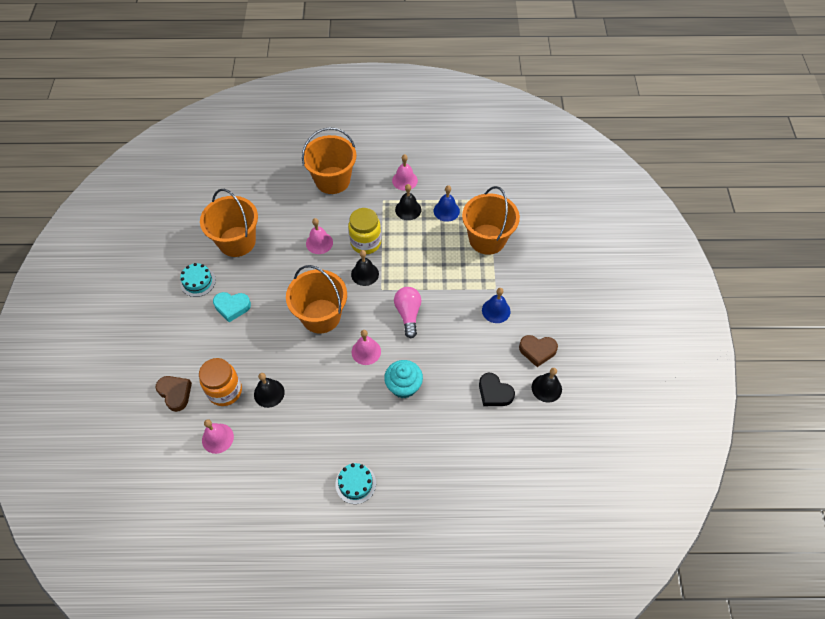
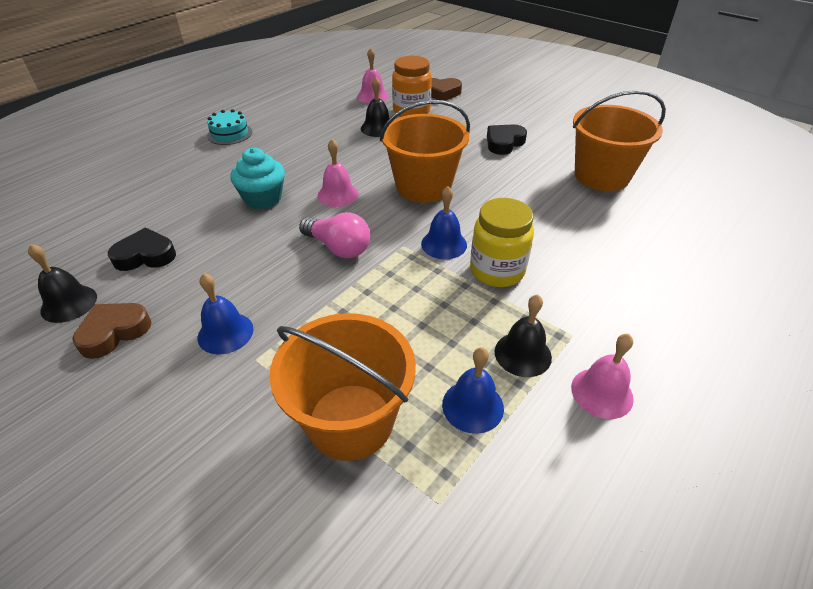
camera: 130 degrees right, 15 degrees down
turquoise cake [180,263,216,297] -> none
turquoise heart [213,292,251,322] -> black heart [487,124,527,155]
orange bucket [302,127,357,194] -> none
pink bell [306,218,333,254] -> none
black bell [351,250,379,286] -> blue bell [421,186,467,259]

